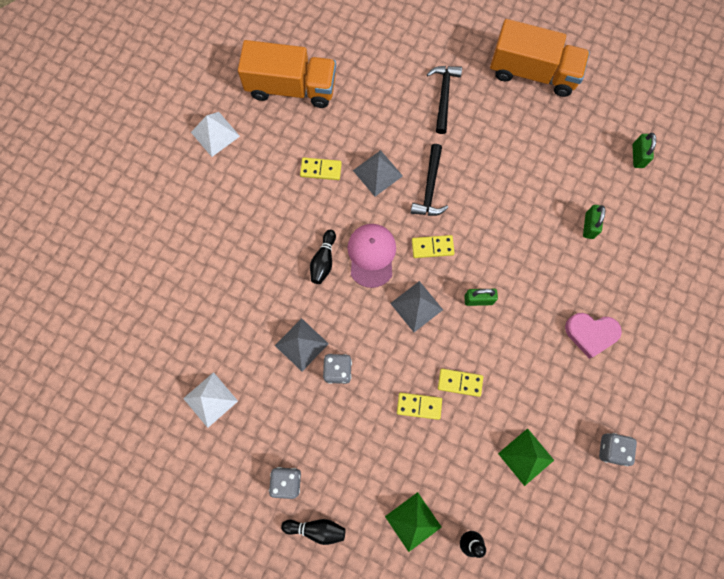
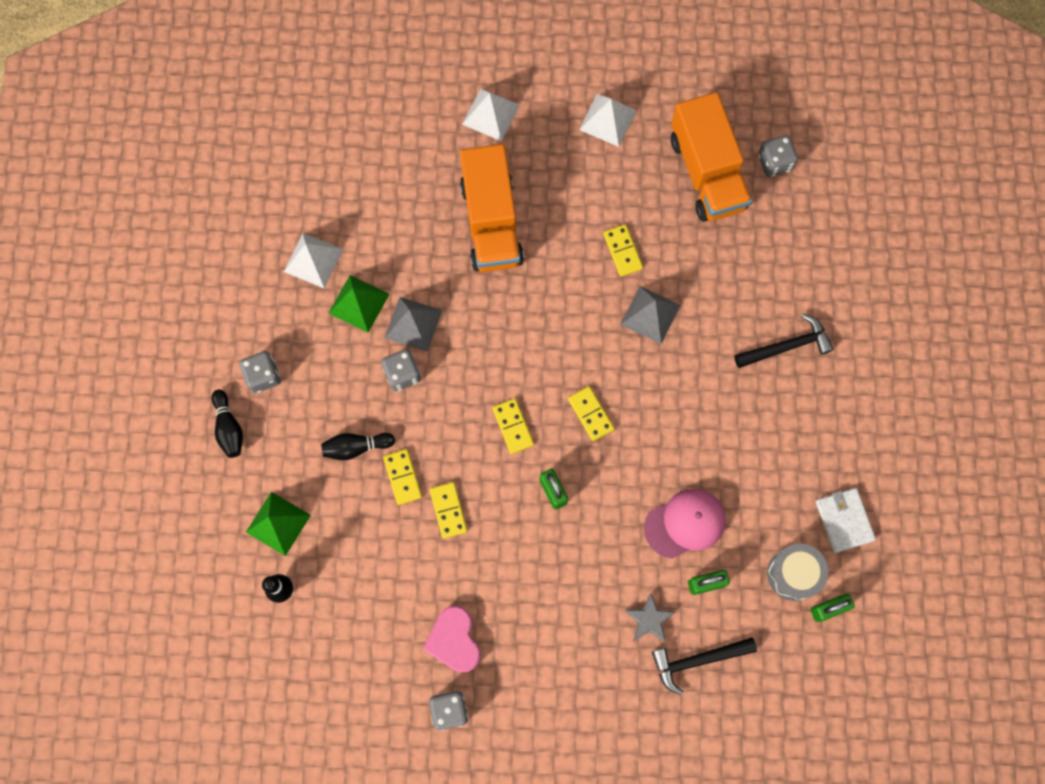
camera: 65 degrees right, 0 degrees up
black bowling pin [310,230,336,284] -> black bowling pin moved to [321,433,395,460]
pink cap [347,224,396,288] -> pink cap moved to [644,489,726,559]
grey pyramid [390,281,443,332] -> yellow domino [492,398,534,454]
black hammer [411,144,448,216] -> black hammer moved to [652,637,757,695]
orange truck [490,19,590,97] -> orange truck moved to [460,144,524,272]
green pyramid [498,428,554,486] -> green pyramid moved to [329,275,389,332]
pink heart [565,313,622,359] -> pink heart moved to [423,606,481,673]
none -> white pyramid [462,88,520,141]
none -> grey star [625,593,675,642]
none -> grey dice [758,135,798,177]
none -> grey drum [767,544,828,601]
none -> white wallet [816,488,876,553]

